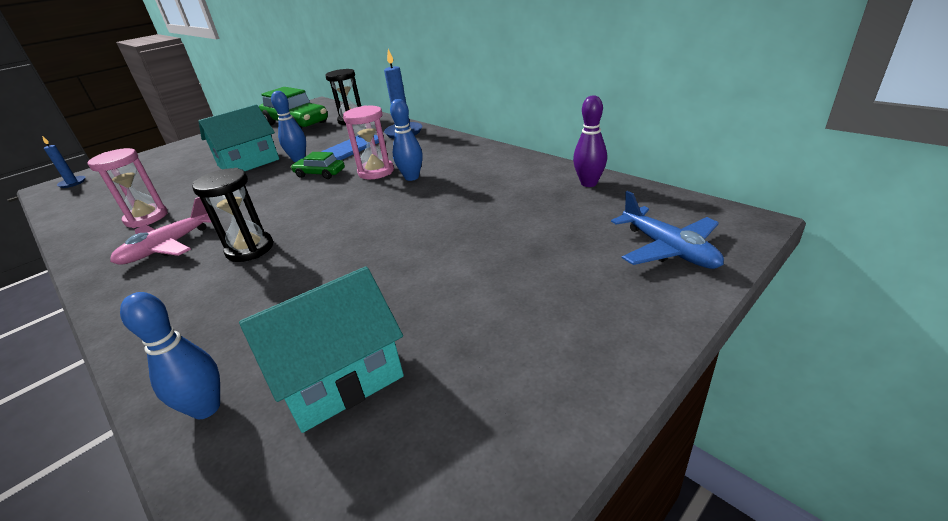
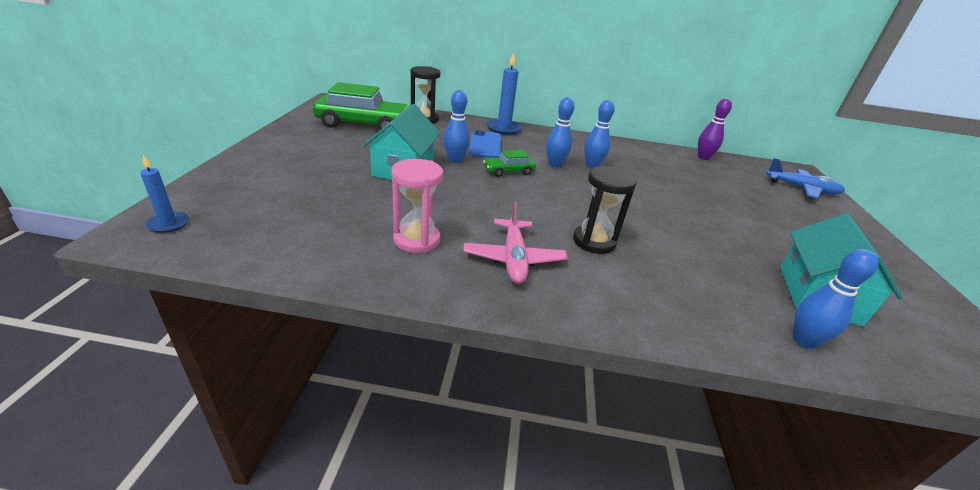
camera: 45 degrees left, 0 degrees up
pink hourglass [343,106,394,179] -> blue bowling pin [546,97,574,167]

